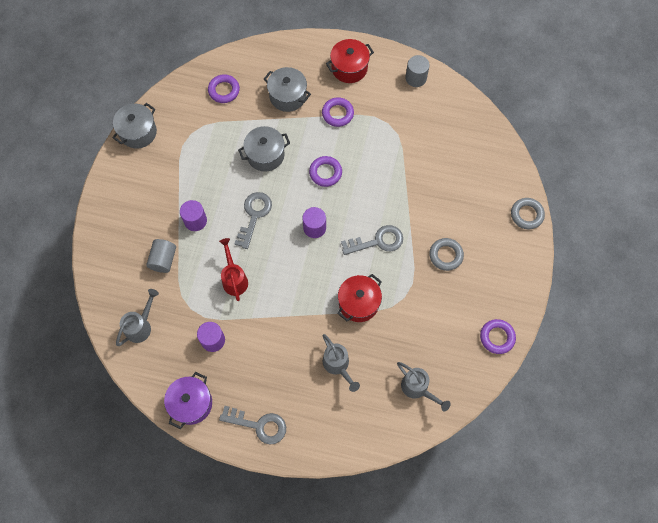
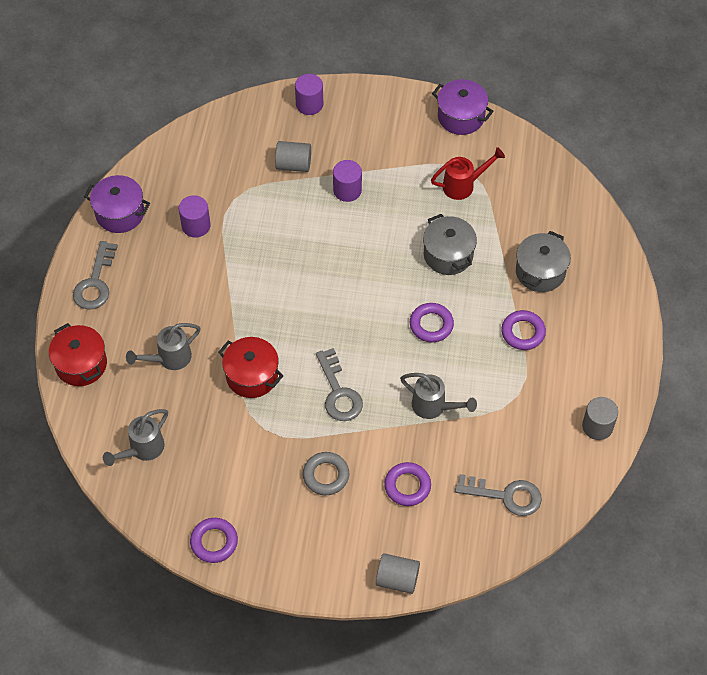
camera: 85 degrees right, 10 degrees down
grey pot [112,103,157,148] -> purple pot [432,79,493,135]
grey watering can [116,289,159,346] -> grey watering can moved to [400,373,477,419]
purple ring [208,74,240,103] -> purple ring moved to [384,462,431,506]
red watering can [219,238,248,301] -> red watering can moved to [431,147,505,200]
grey key [235,192,272,249] -> grey key moved to [455,474,542,516]
purple cylinder [303,207,326,238] -> purple cylinder moved to [295,74,323,115]
red pot [326,39,374,83] -> red pot moved to [49,323,107,386]
grey ring [511,198,545,229] -> grey cylinder [376,553,420,594]

